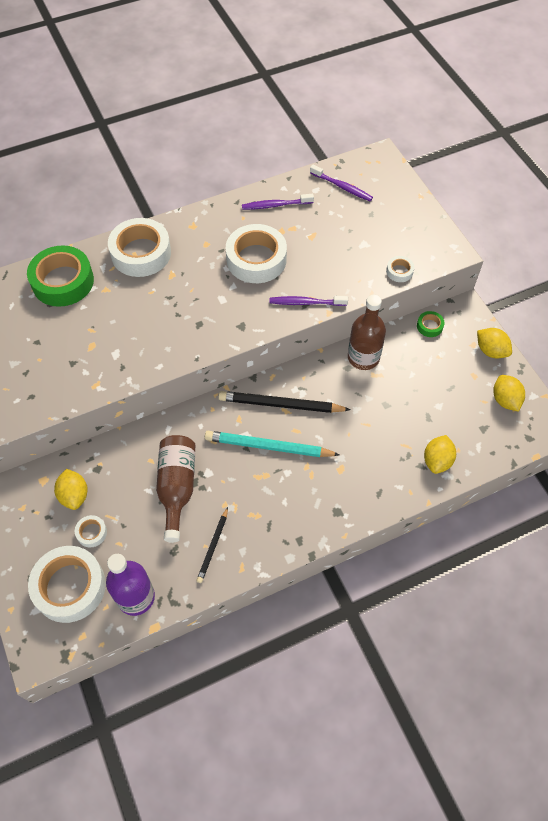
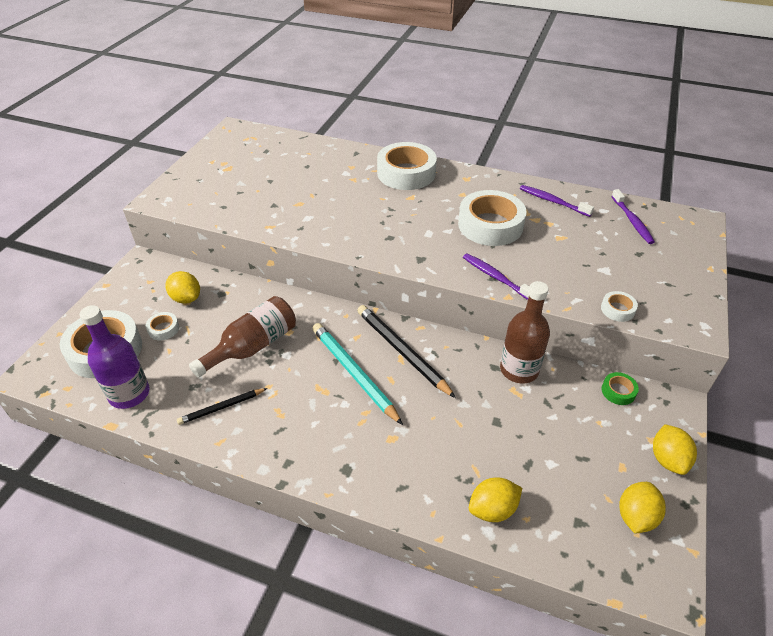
camera: 45 degrees right, 15 degrees down
green tape [27,246,94,307] -> none
yellow lemon [54,469,88,510] -> yellow lemon turned 75 degrees counterclockwise [165,271,200,304]

